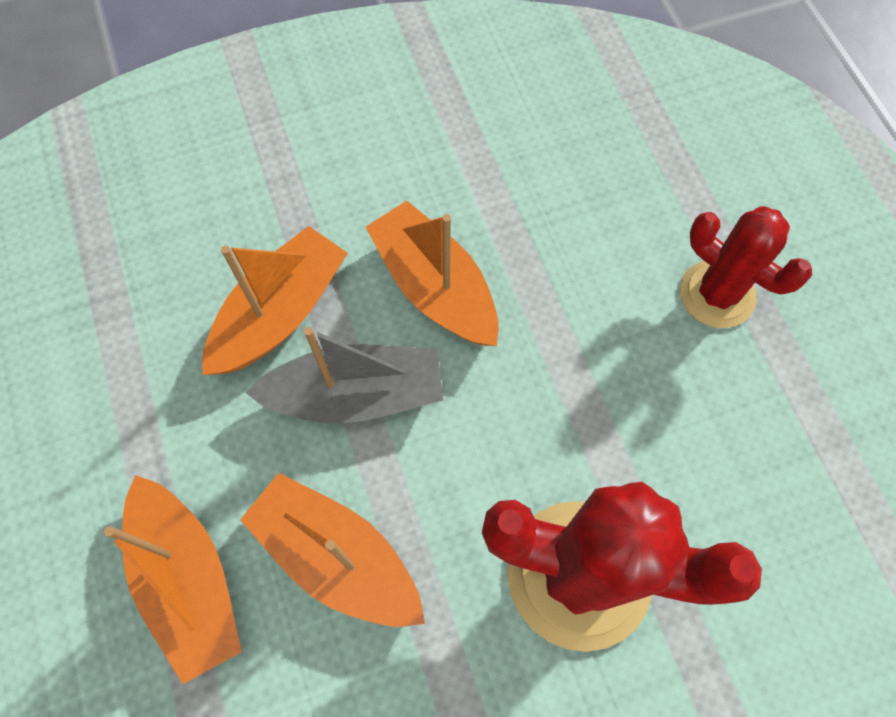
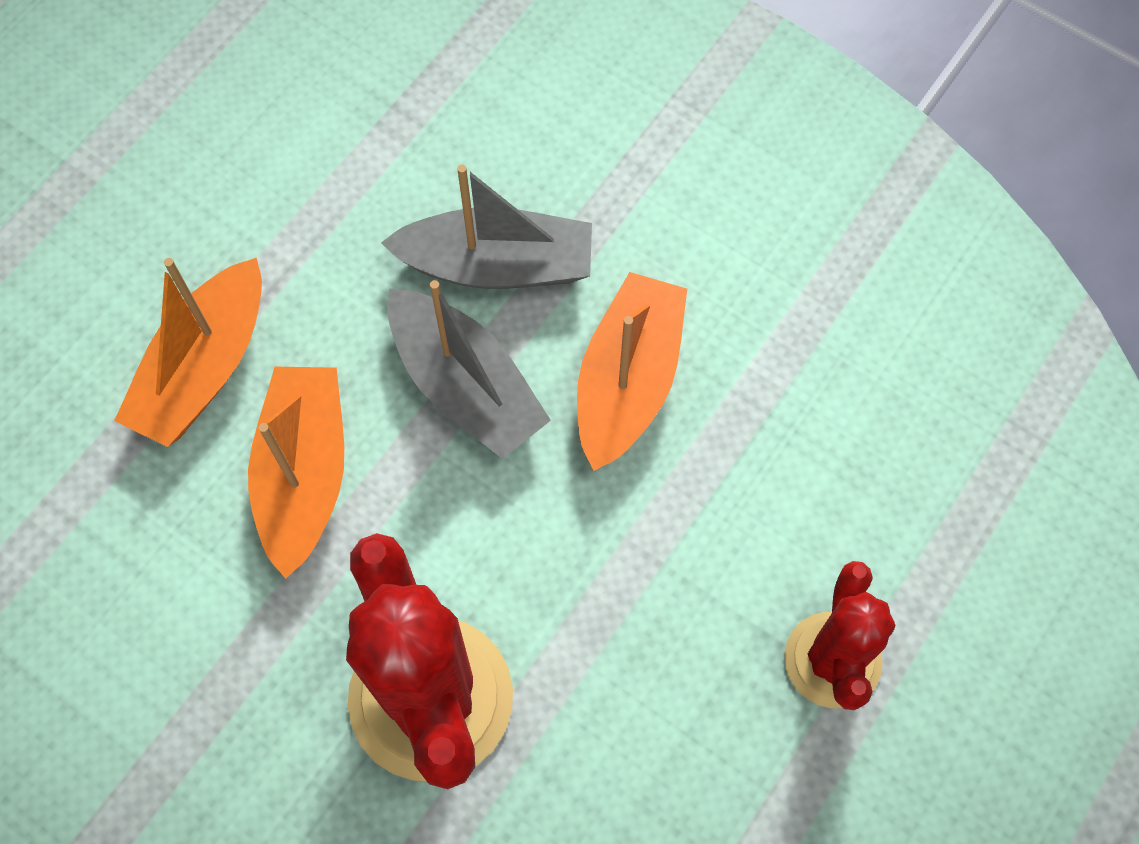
camera: 55 degrees right, 0 degrees up
orange boat [202,226,348,375] -> grey boat [381,164,592,289]

